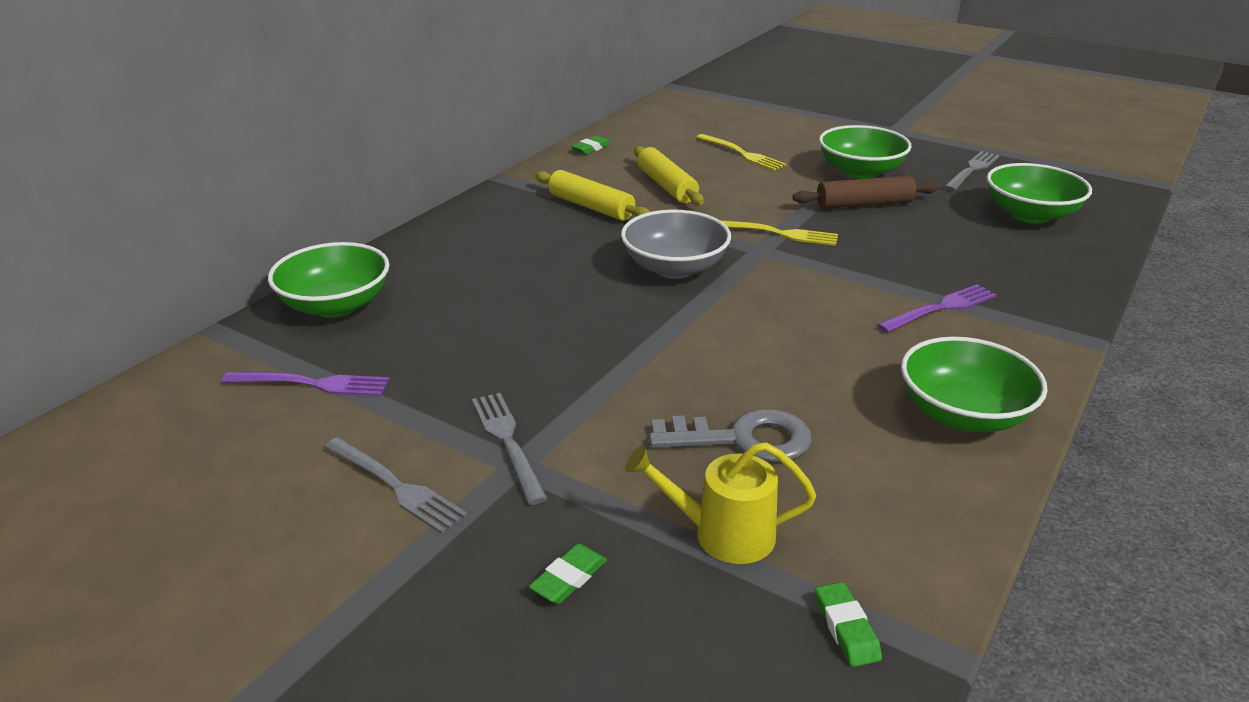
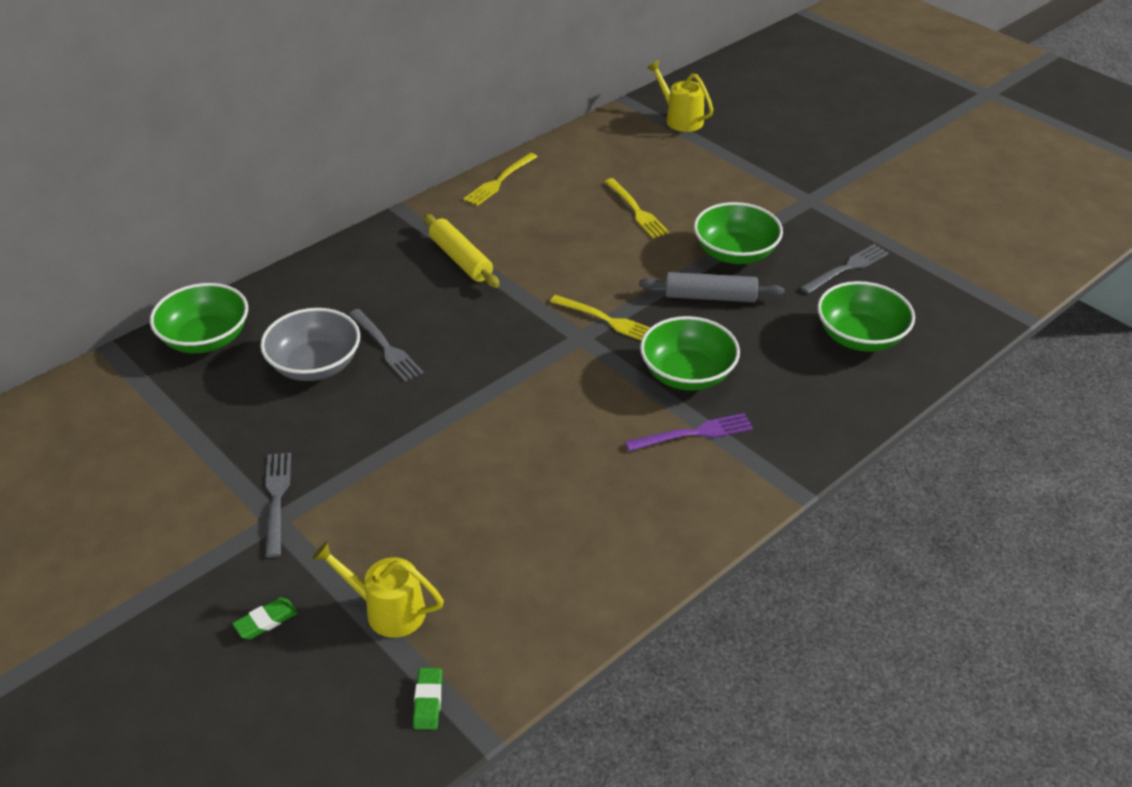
camera: 15 degrees right, 10 degrees up
purple fork [221,372,390,396] -> none
grey fork [324,437,467,534] -> grey fork moved to [349,309,423,381]
green eraser [571,136,611,155] -> yellow fork [463,153,538,206]
grey bowl [621,210,731,279] -> grey bowl moved to [260,308,360,381]
yellow rolling pin [634,146,704,206] -> none
grey key [649,409,812,462] -> none
brown rolling pin [793,176,939,209] -> grey rolling pin [639,272,785,302]
green bowl [901,337,1048,432] -> green bowl moved to [640,316,740,391]
none -> yellow watering can [647,60,713,132]

